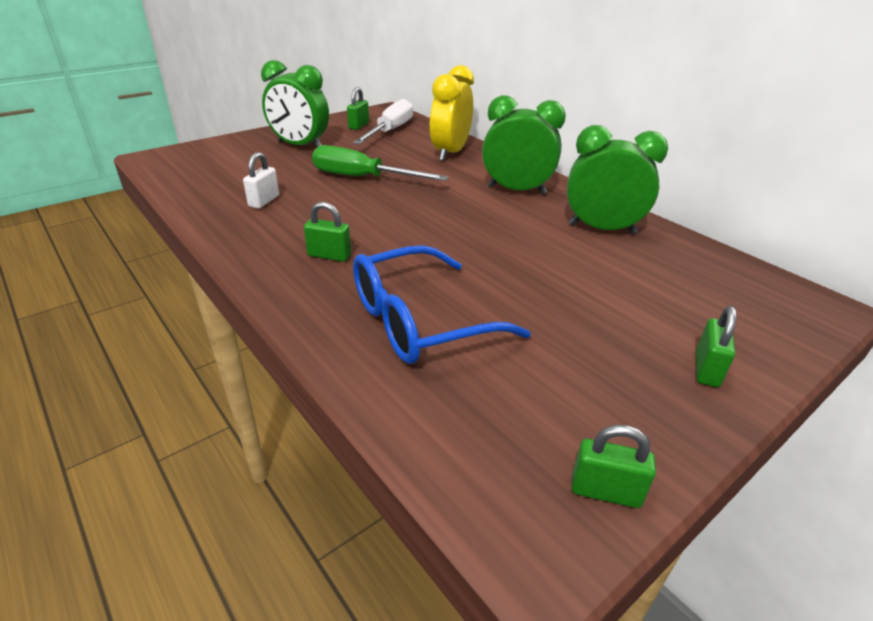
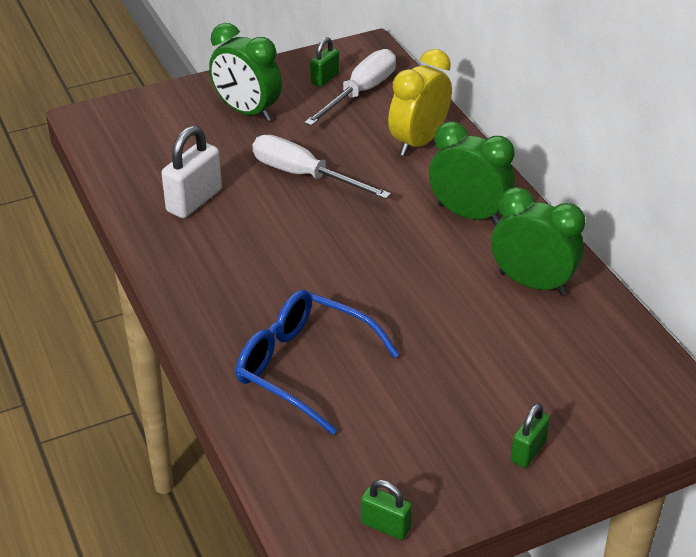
camera: 15 degrees right, 5 degrees up
white padlock [243,152,279,209] -> white padlock [161,126,222,218], size x1.67
green padlock [304,202,351,262] -> none
green screwdriver [312,145,448,181] -> white screwdriver [252,135,391,199]
blue glasses [353,245,531,364] -> blue glasses turned 45 degrees clockwise [236,290,400,435]

